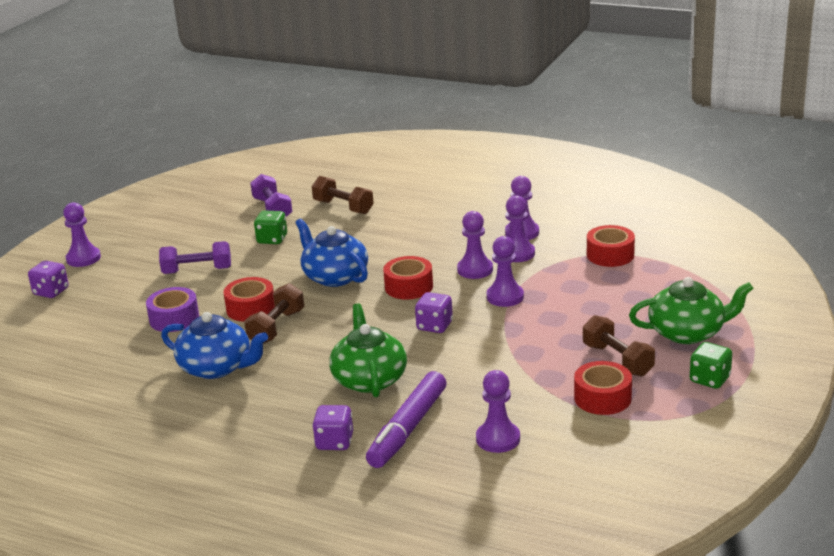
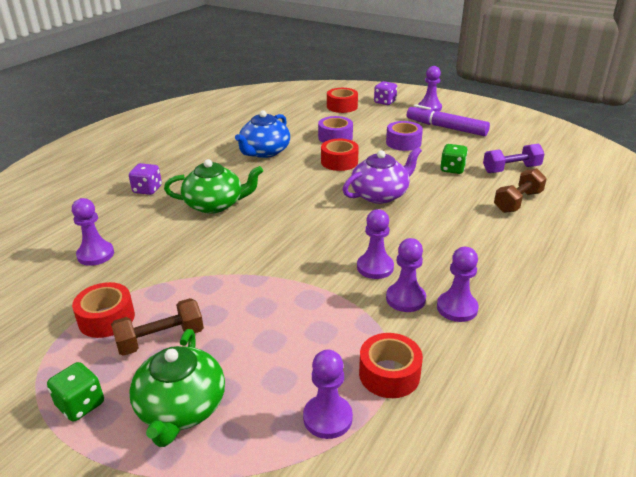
camera: 95 degrees right, 5 degrees up
purple dumbbell [159,241,231,274] -> purple tape [386,121,423,151]
brown dumbbell [244,283,304,344] -> none
blue teapot [295,219,368,287] -> purple teapot [343,147,422,204]
purple marker [366,371,447,468] -> purple marker moved to [407,104,490,136]
red tape [383,256,433,299] -> red tape moved to [327,88,358,113]
purple dice [415,292,453,333] -> none
purple pawn [487,236,524,307] -> purple pawn moved to [303,350,353,439]

